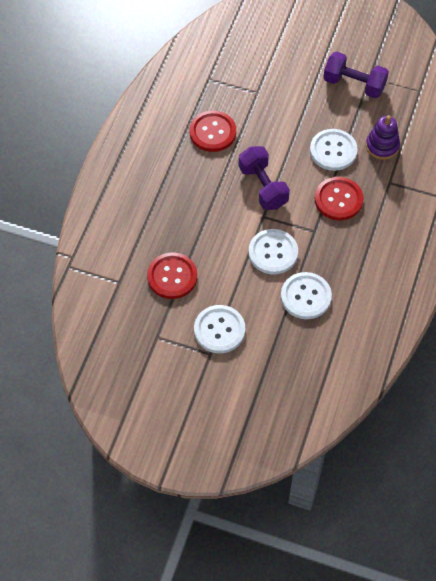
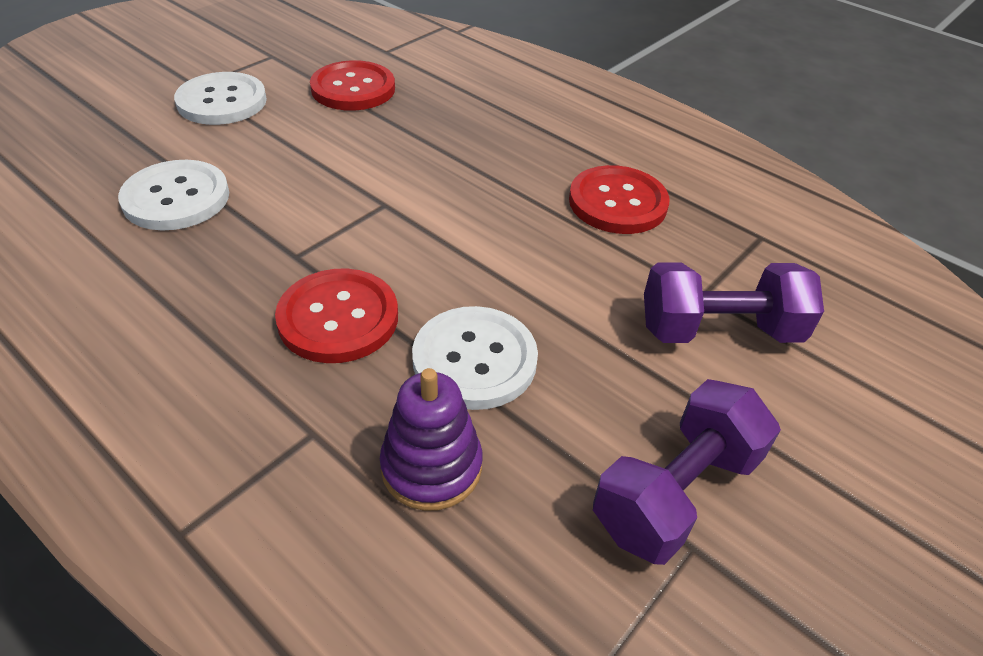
camera: 110 degrees right, 15 degrees down
purple dumbbell [239,146,290,210] -> purple dumbbell moved to [644,263,824,343]
white button [248,229,298,275] -> none

